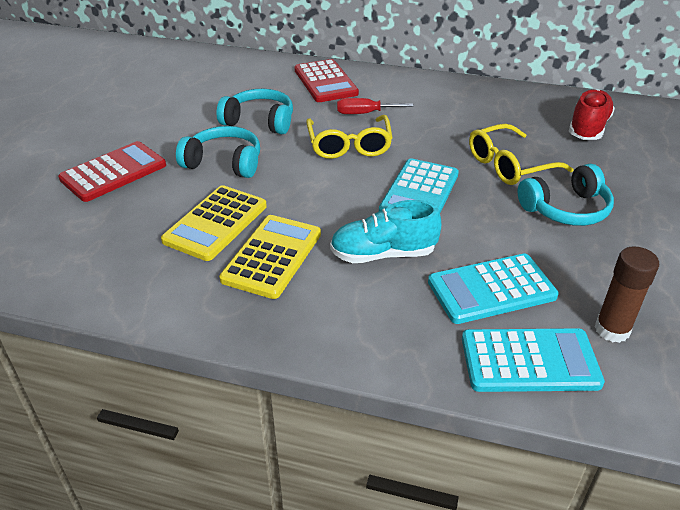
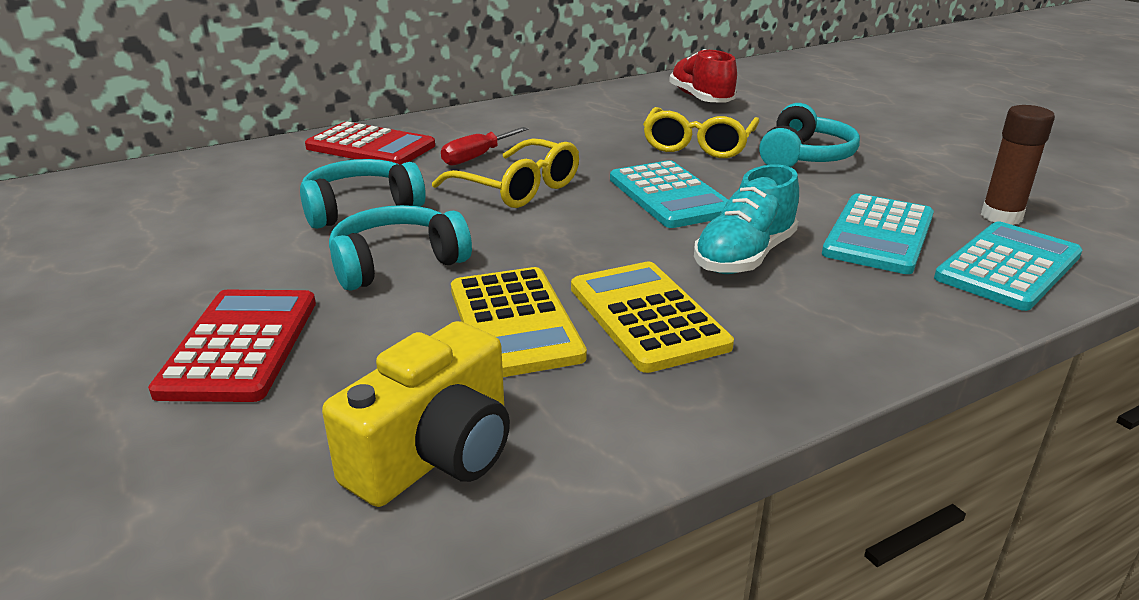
camera: 45 degrees left, 10 degrees down
none -> yellow camera [322,321,510,507]

